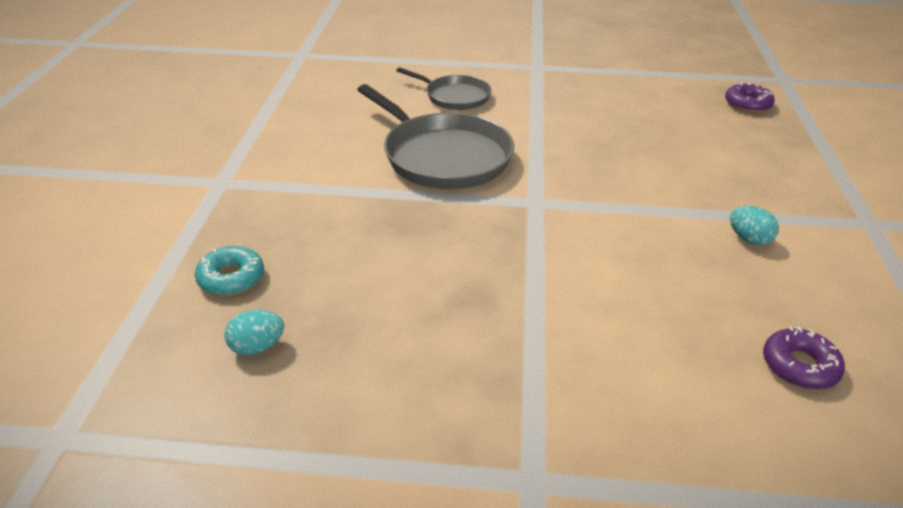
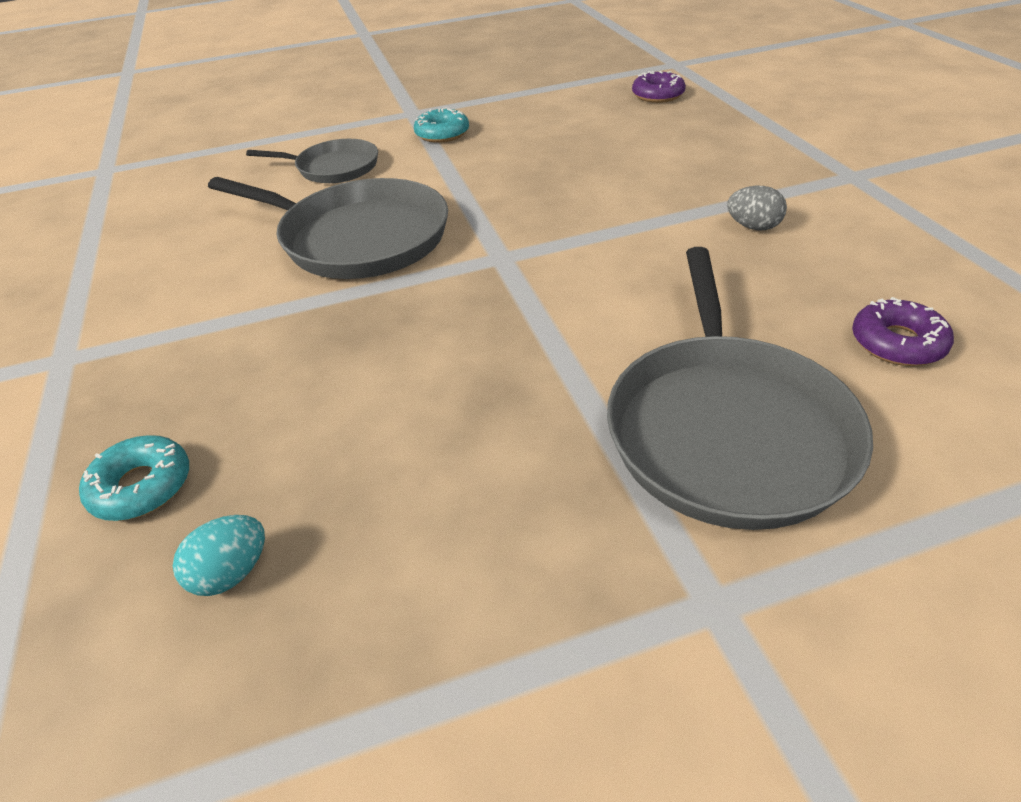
camera: 20 degrees left, 5 degrees up
turquoise egg [730,206,779,245] -> grey egg [727,186,787,230]
none -> turquoise donut [414,107,469,143]
none -> grey pan [607,247,873,530]

